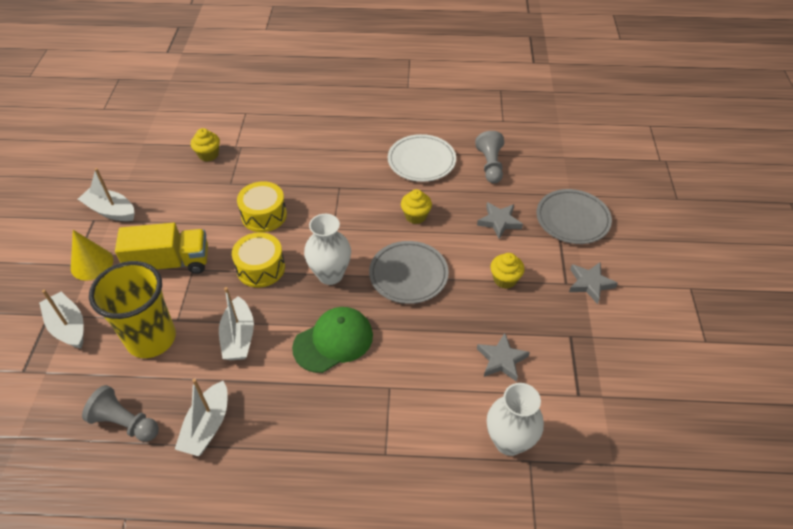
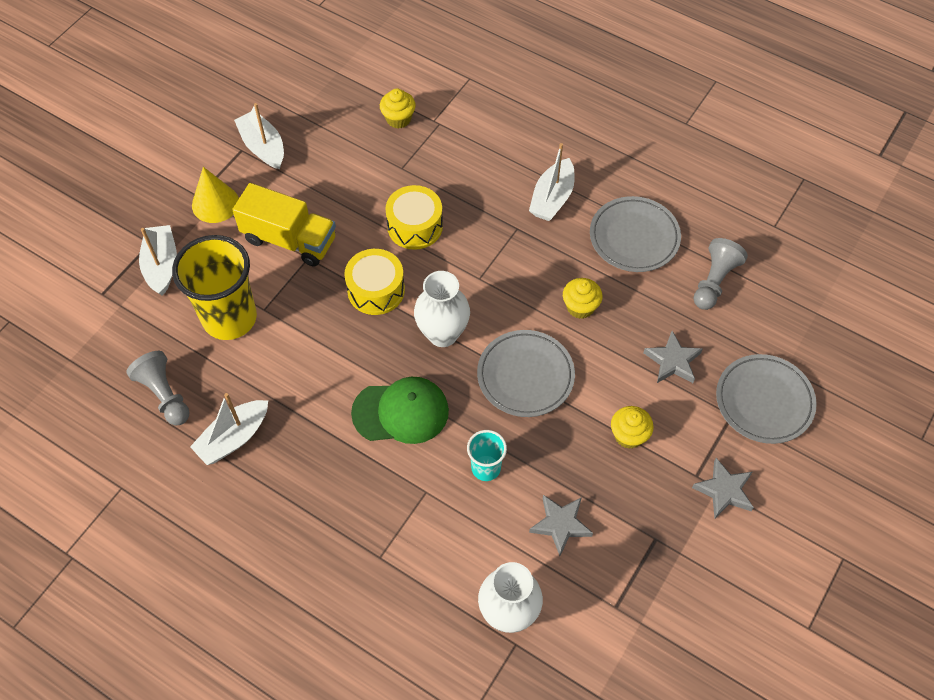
camera: 30 degrees right, 10 degrees up
white boat [219,287,254,360] -> white boat moved to [529,143,575,221]
white plate [388,134,456,182] -> grey plate [590,196,681,272]
none -> turquoise cup [467,430,507,481]

